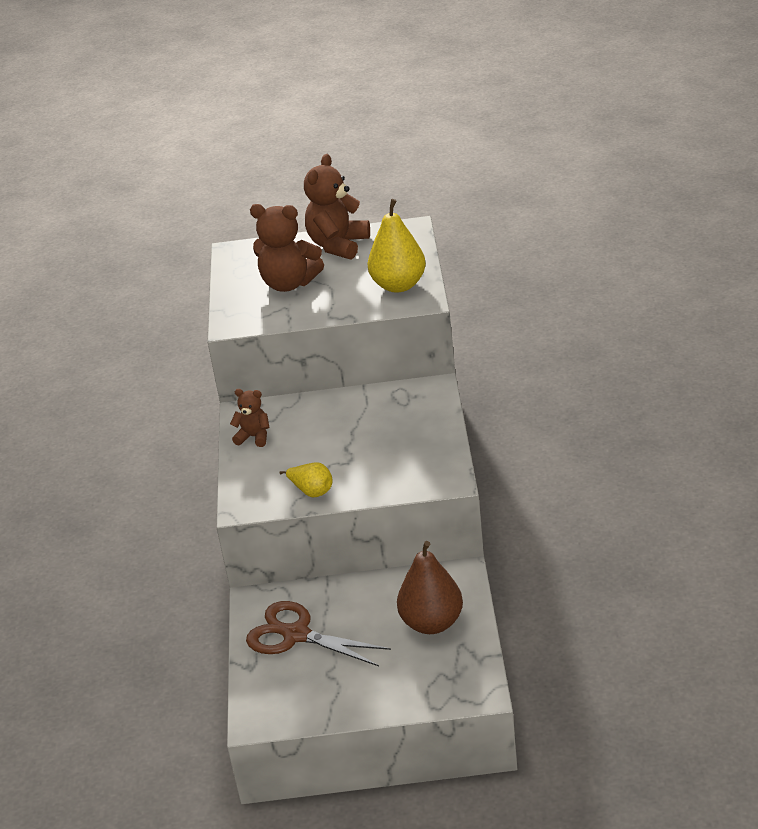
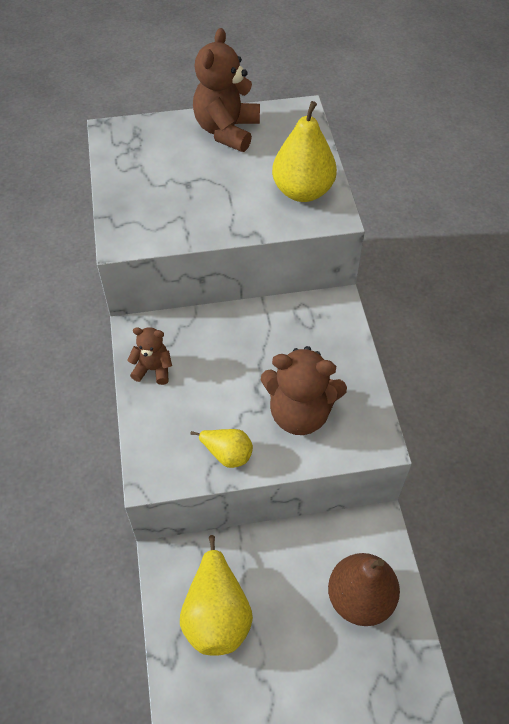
camera: 10 degrees left, 20 degrees up
brown scissors [246,601,391,666] -> yellow pear [180,535,253,656]
brown teddy bear [250,204,324,292] -> brown teddy bear moved to [261,346,347,435]

